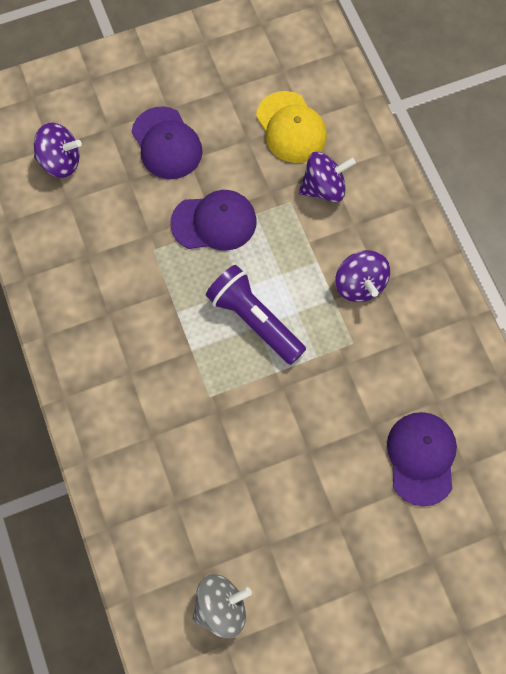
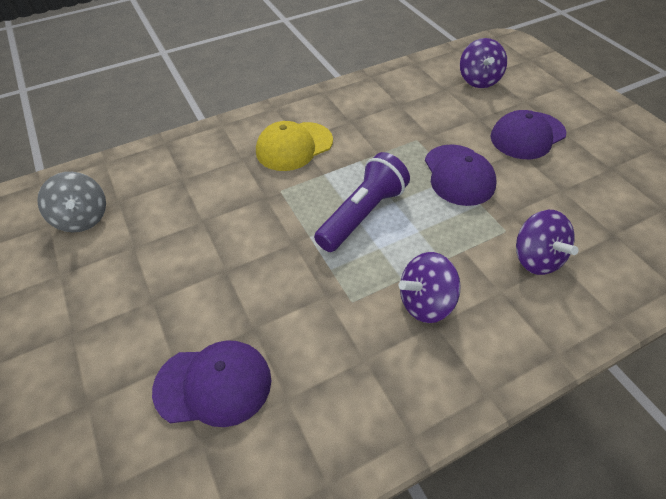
camera: 85 degrees right, 20 degrees down
yellow cap [256,91,327,163] -> yellow cap moved to [256,121,333,171]

